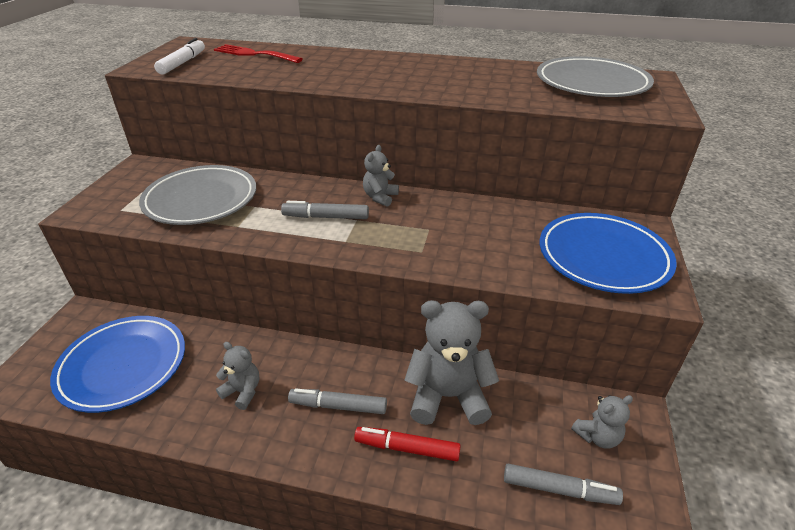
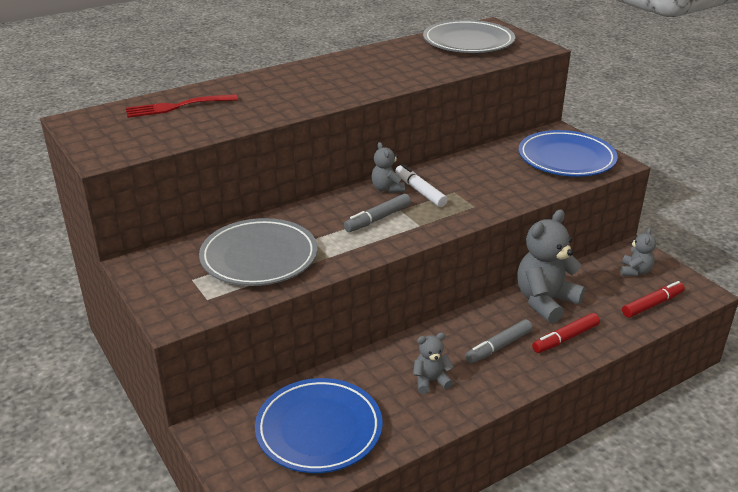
camera: 45 degrees left, 5 degrees down
white marker [154,38,205,75] -> white marker moved to [395,164,448,207]
grey marker [504,464,623,505] -> red marker [622,281,685,318]

